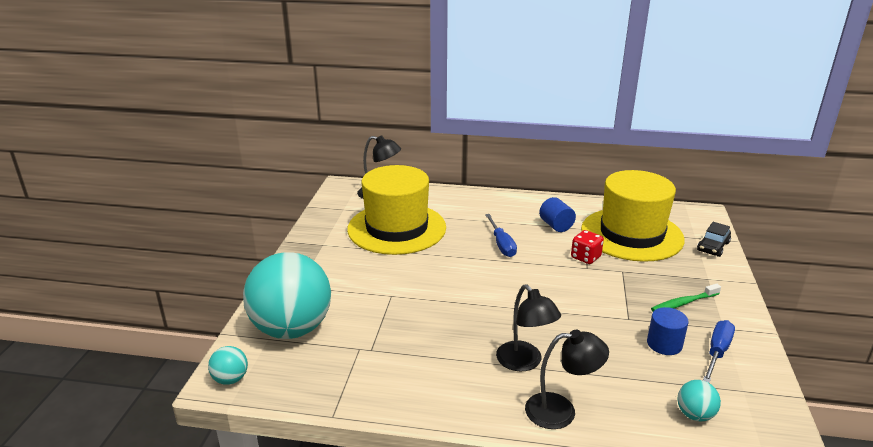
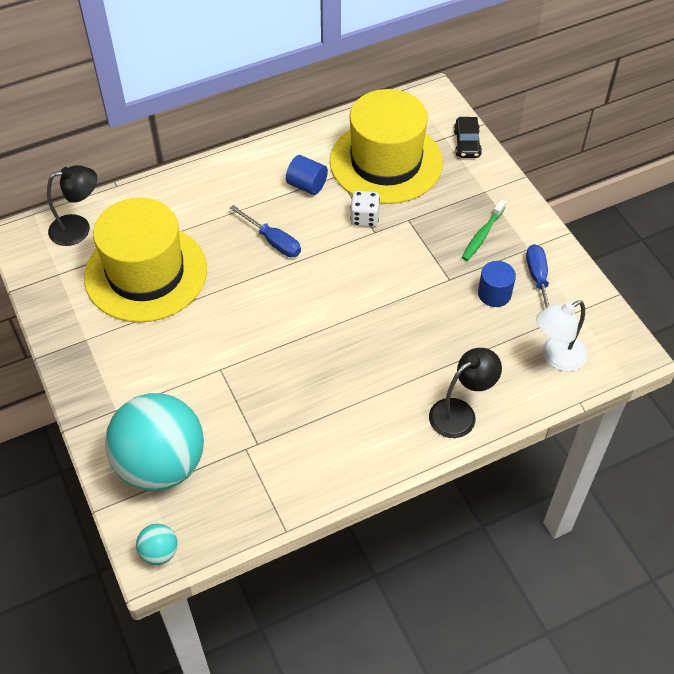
camera: 35 degrees left, 25 degrees up
black lamp [496,284,561,371] -> none
red dice [571,230,604,264] -> white dice [350,191,380,227]
turquoise ball [677,380,721,421] -> white lamp [536,300,588,371]

